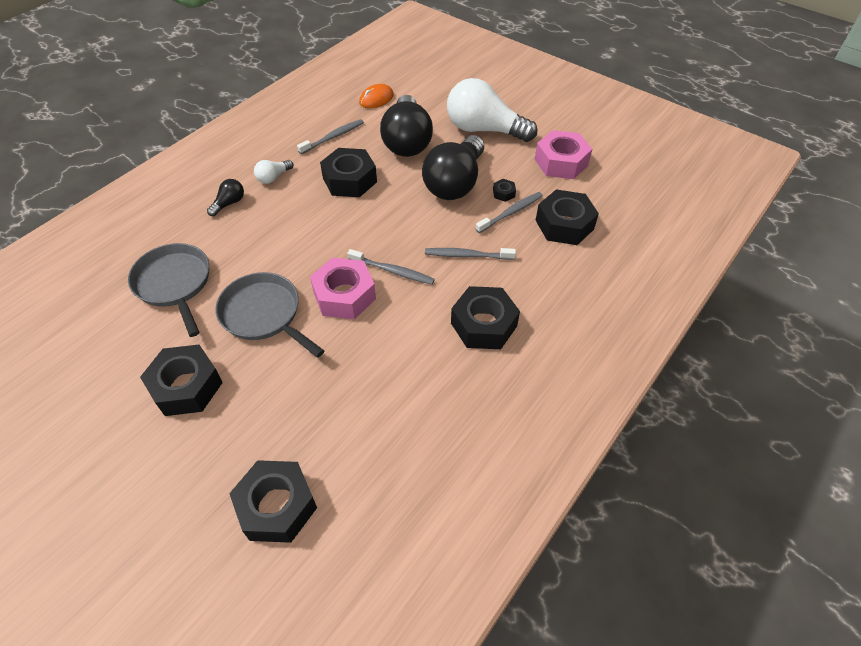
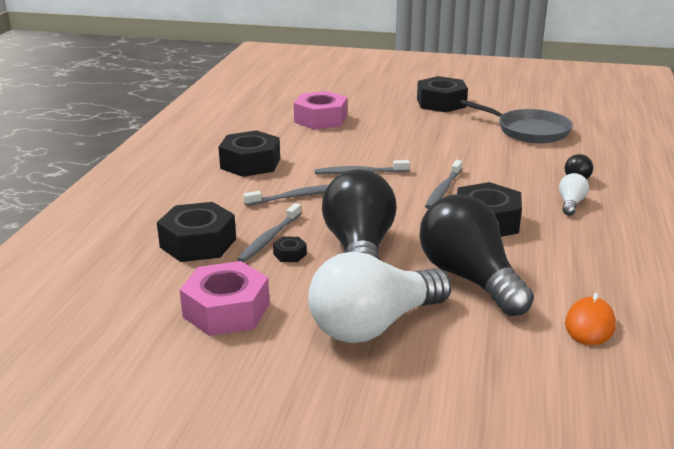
camera: 155 degrees right, 25 degrees down
grey pan [215,272,324,358] -> none
black nut [229,460,317,543] -> none
grey toothbrush [297,119,364,154] -> grey toothbrush moved to [425,160,462,209]
pink nut [310,257,376,319] -> pink nut moved to [294,91,347,130]
white light bulb [447,78,537,142] -> white light bulb turned 150 degrees clockwise [308,251,452,343]

